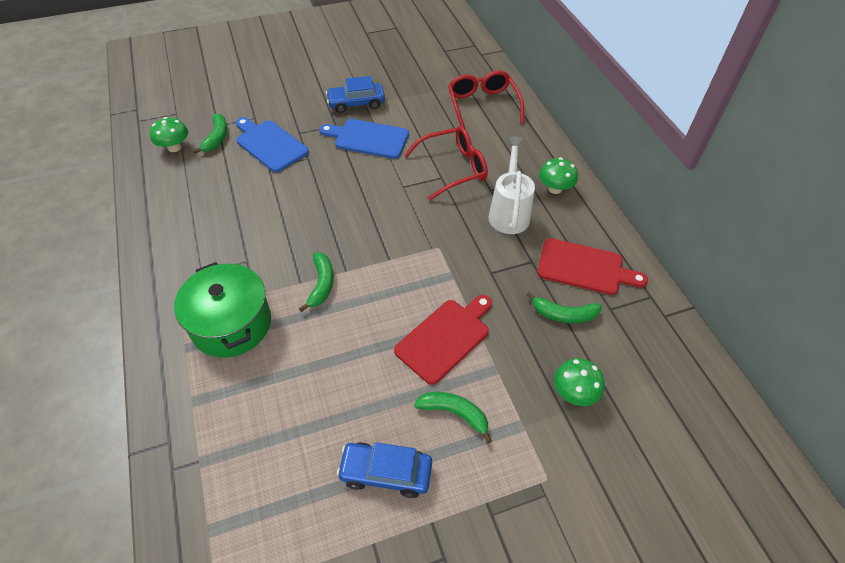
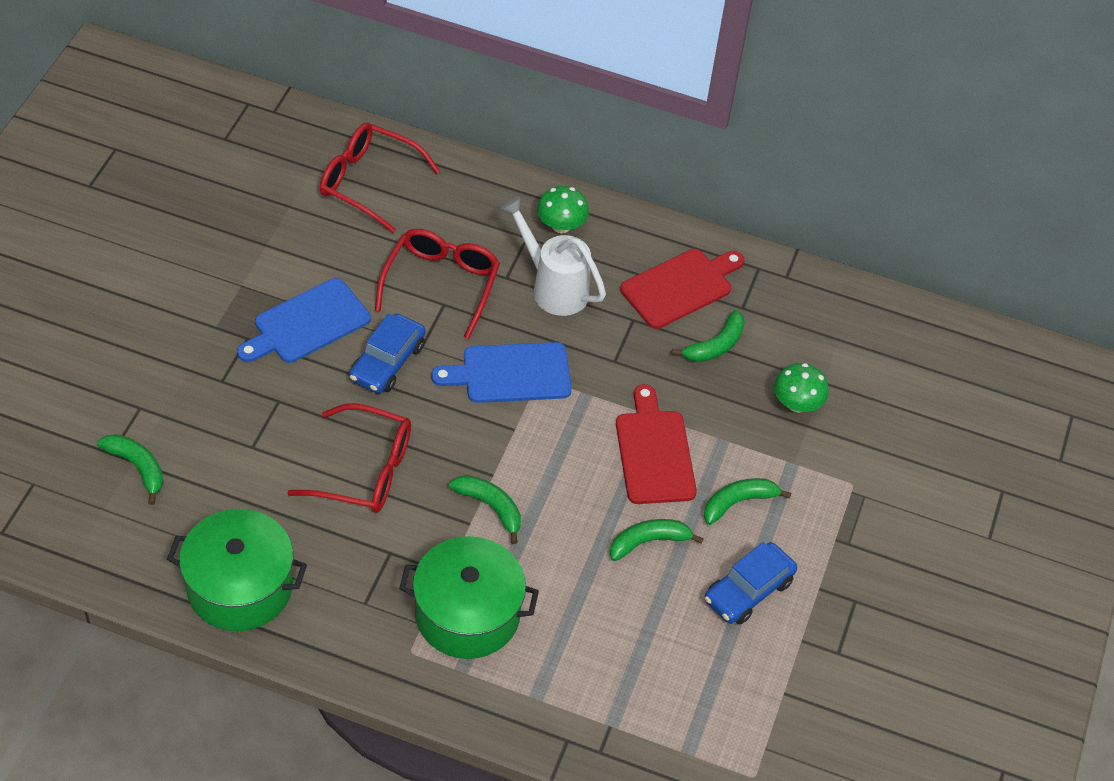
camera: 55 degrees left, 0 degrees up
green mushroom [150,117,188,152] -> none
blue cutting board [236,117,309,172] -> blue cutting board moved to [431,342,572,403]
blue car [326,76,385,113] -> blue car moved to [349,313,426,394]
none -> green pot [167,509,307,631]
none -> red glasses [287,403,411,513]
none -> green banana [610,519,704,561]

